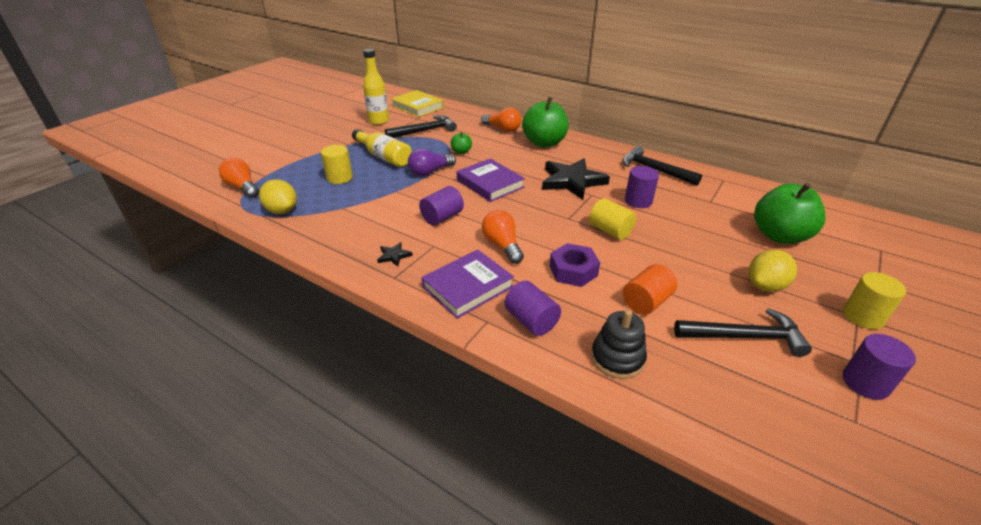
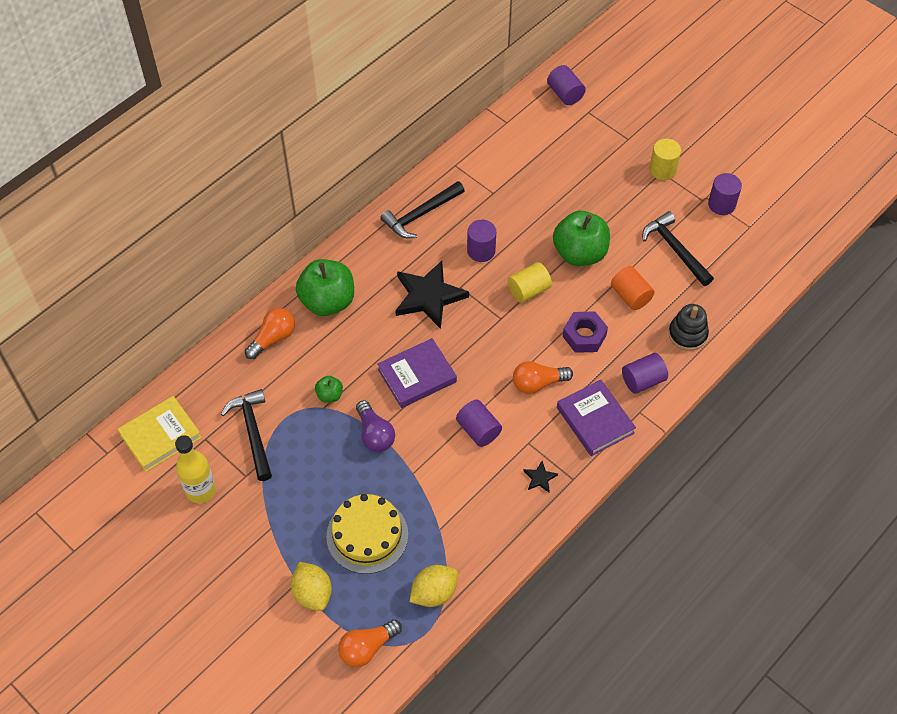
camera: 80 degrees left, 20 degrees up
yellow cylinder [321,145,353,184] -> yellow cake [326,494,408,574]
yellow bottle [352,129,412,167] -> none
black hammer [674,308,812,357] -> black hammer turned 45 degrees counterclockwise [642,211,714,286]
yellow lemon [748,250,797,292] -> yellow lemon moved to [291,562,332,611]
green apple [754,183,826,244] -> green apple moved to [553,211,610,266]
none -> purple cylinder [547,65,586,105]

